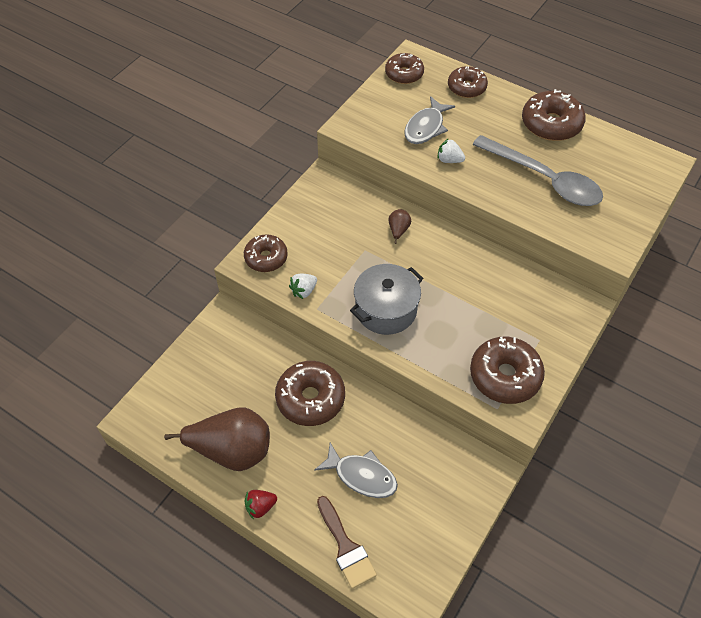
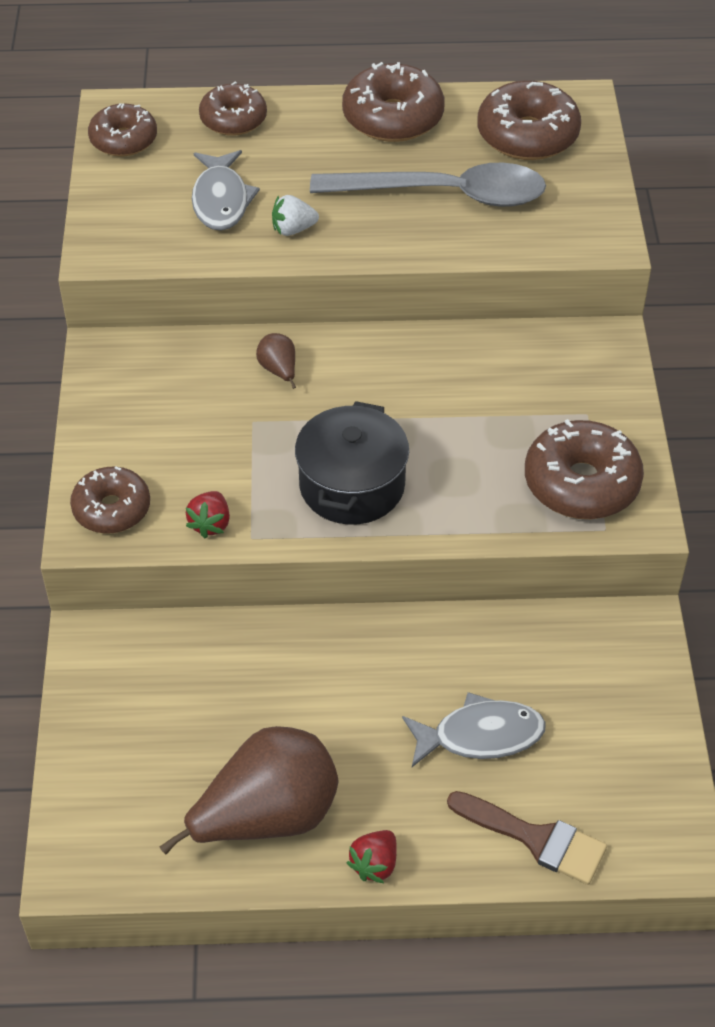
camera: 35 degrees left, 5 degrees down
brown donut [275,361,345,426] -> brown donut moved to [477,80,581,160]
white strawberry [289,274,317,299] -> red strawberry [186,491,230,538]
grey pot [350,264,423,335] -> black pot [295,401,409,525]

